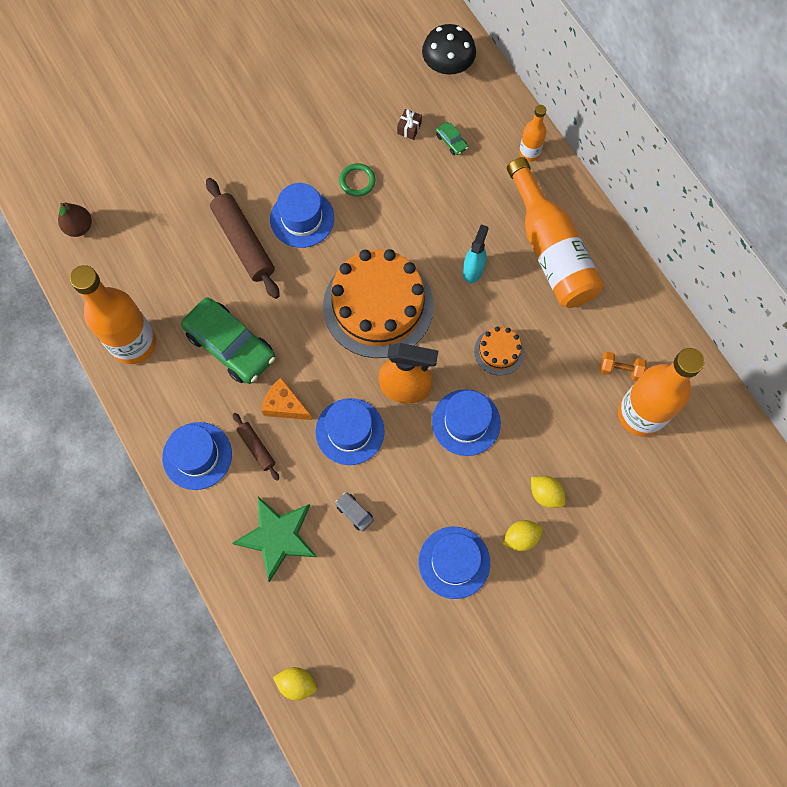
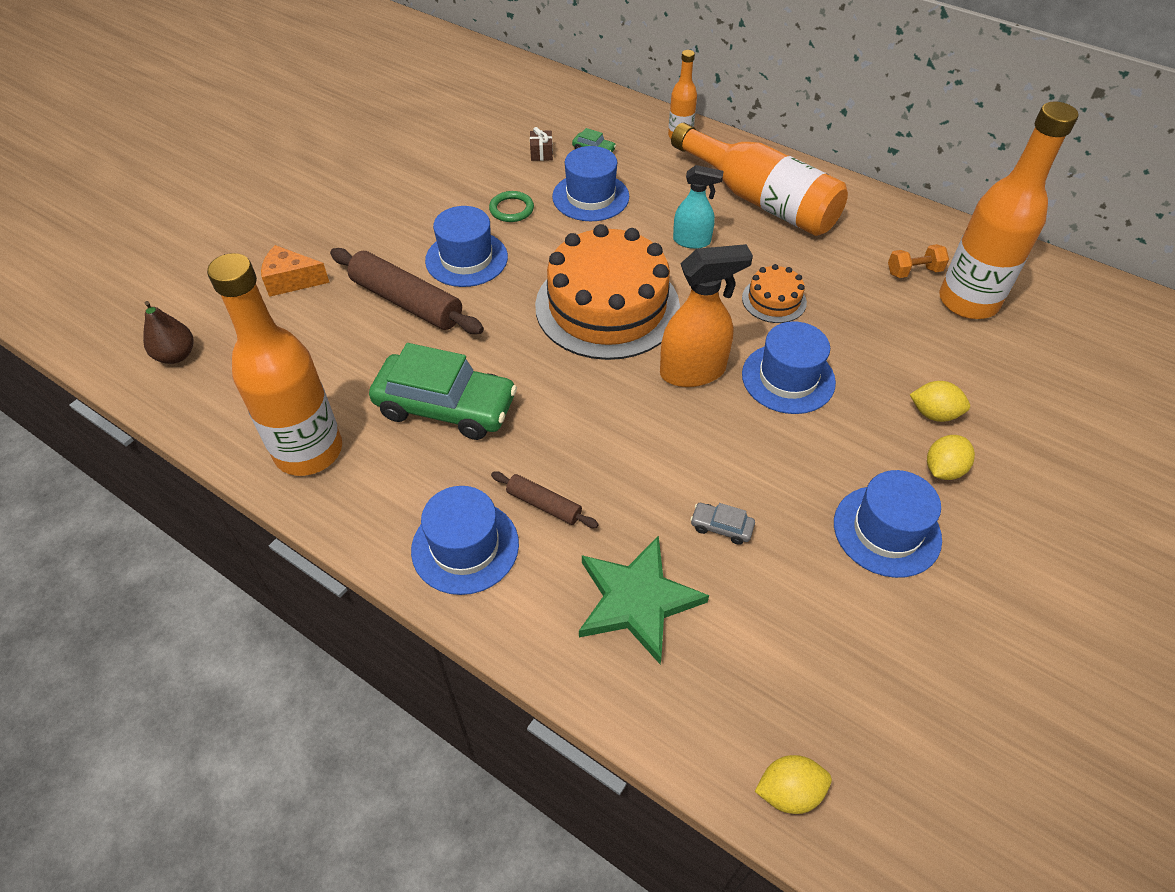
camera: 25 degrees left, 20 degrees down
orange cheese [261,378,312,420] -> orange cheese moved to [261,245,330,297]
blue hat [316,398,385,465] -> blue hat moved to [552,146,629,221]
black mushroom [422,24,476,75] -> none
turquoise spray bottle [463,224,489,283] -> turquoise spray bottle turned 105 degrees clockwise [673,165,724,249]

